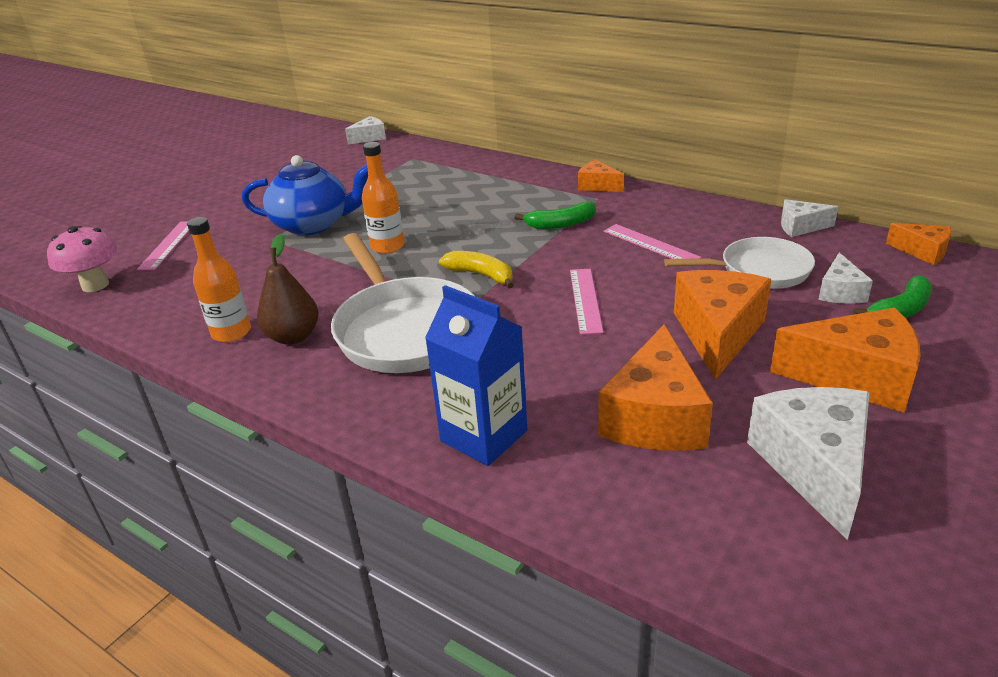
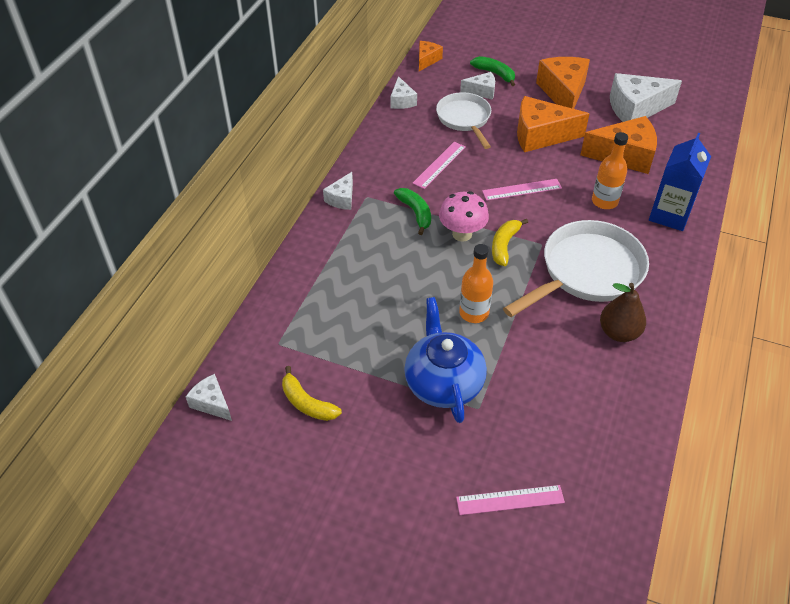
camera: 105 degrees left, 15 degrees up
pink mushroom [47,226,117,292] -> pink mushroom moved to [439,191,489,242]
orange bottle [187,217,251,342] -> orange bottle moved to [592,132,628,209]
orange cheese [578,160,624,192] -> white cheese [323,172,353,210]
none -> yellow banana [282,366,342,421]

